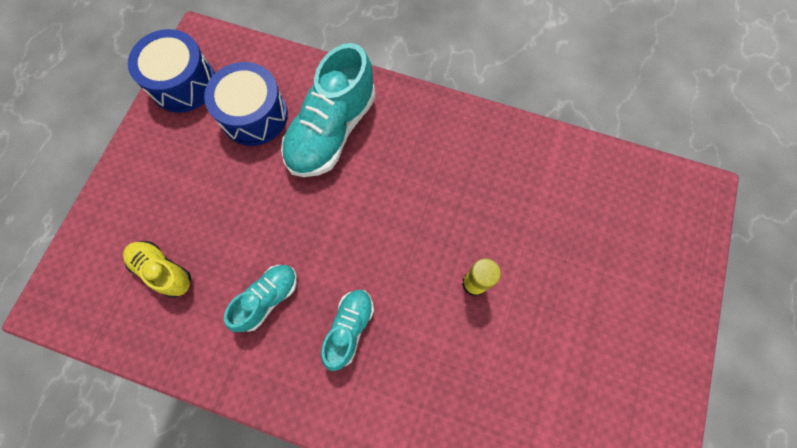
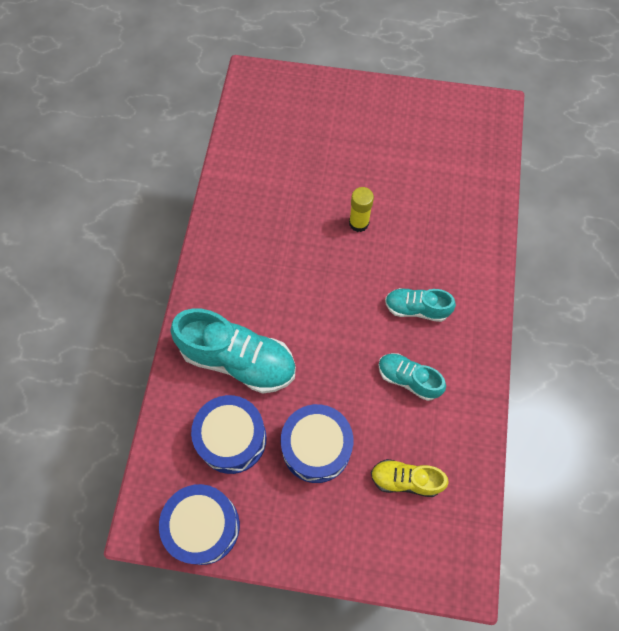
camera: 100 degrees left, 5 degrees down
yellow shoe [123,241,191,298] -> yellow shoe turned 75 degrees clockwise [371,459,449,497]
none -> blue drum [281,404,353,483]

